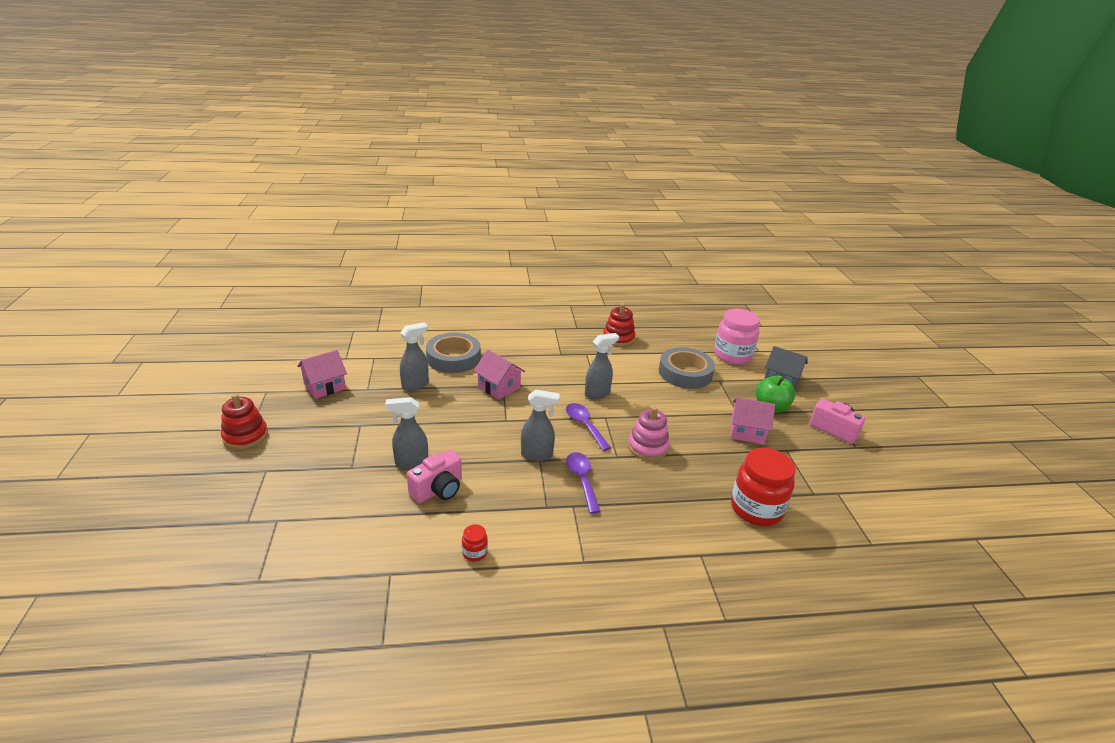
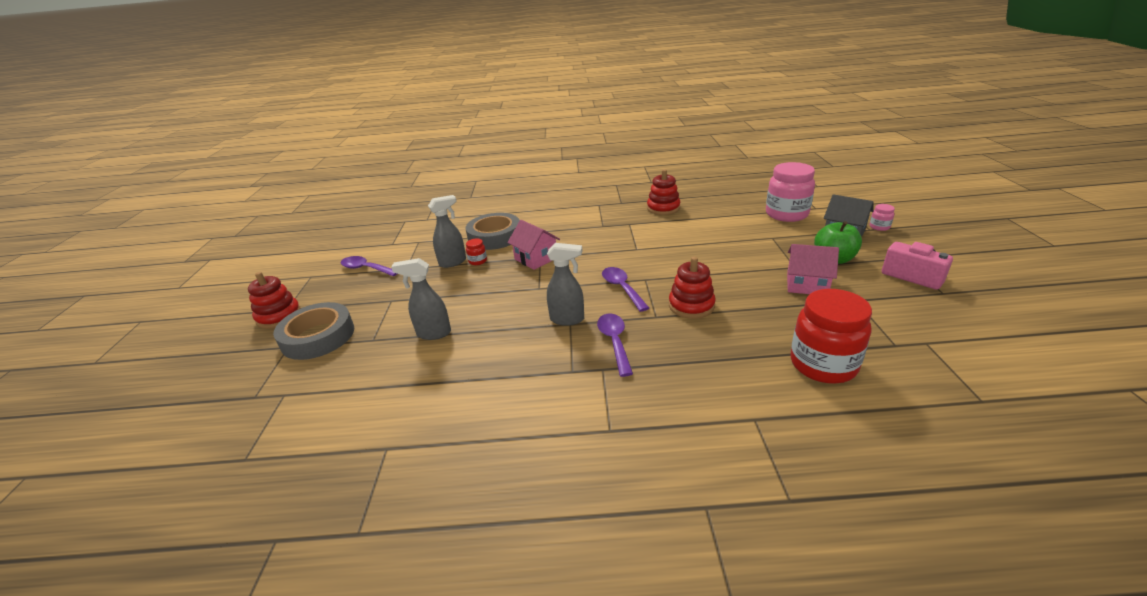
camera: 10 degrees right, 0 degrees up
pink house [297,350,347,399] -> purple spoon [341,256,397,276]
pink camera [407,450,462,503] -> none
red jar [462,524,488,561] -> red jar moved to [466,239,487,265]
grey spray bottle [585,333,619,400] -> none
pink stacking toy [628,407,670,461] -> red stacking toy [669,257,716,319]
grey tape [659,347,715,389] -> grey tape moved to [273,302,354,360]
none -> pink jar [870,204,895,231]

